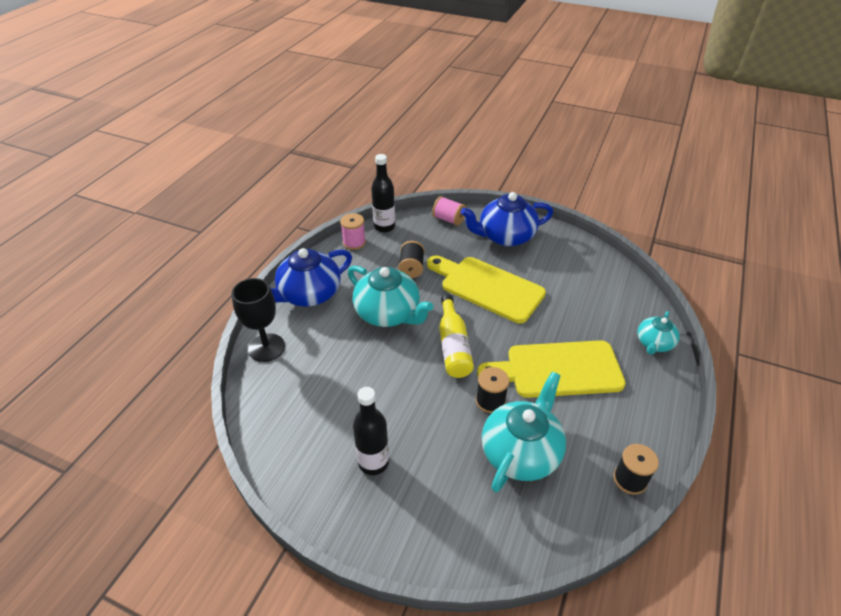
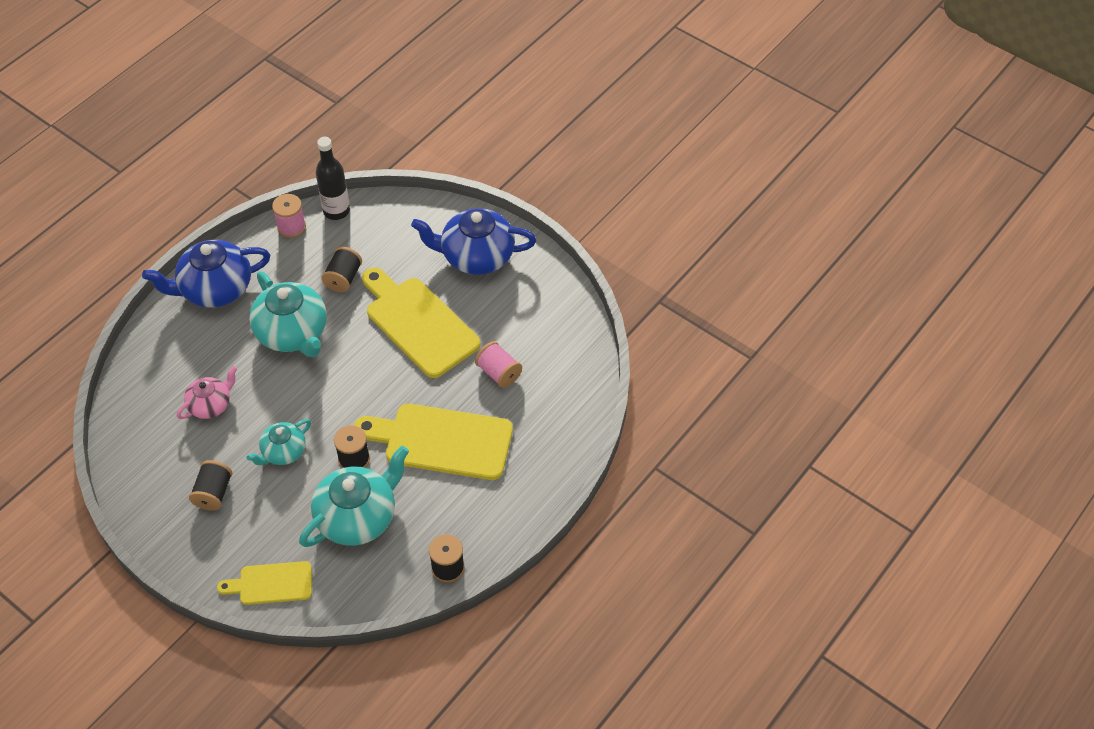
camera: 15 degrees right, 10 degrees up
black goblet [231,278,285,362] -> none
black bottle [353,387,389,475] -> black spool [189,460,232,511]
pink spool [432,196,466,226] -> pink spool moved to [475,341,522,388]
yellow bottle [439,294,474,378] -> none
turquoise teapot [637,311,680,355] -> turquoise teapot moved to [247,419,311,465]
none -> pink teapot [177,366,237,419]
none -> yellow cutting board [217,561,312,605]

